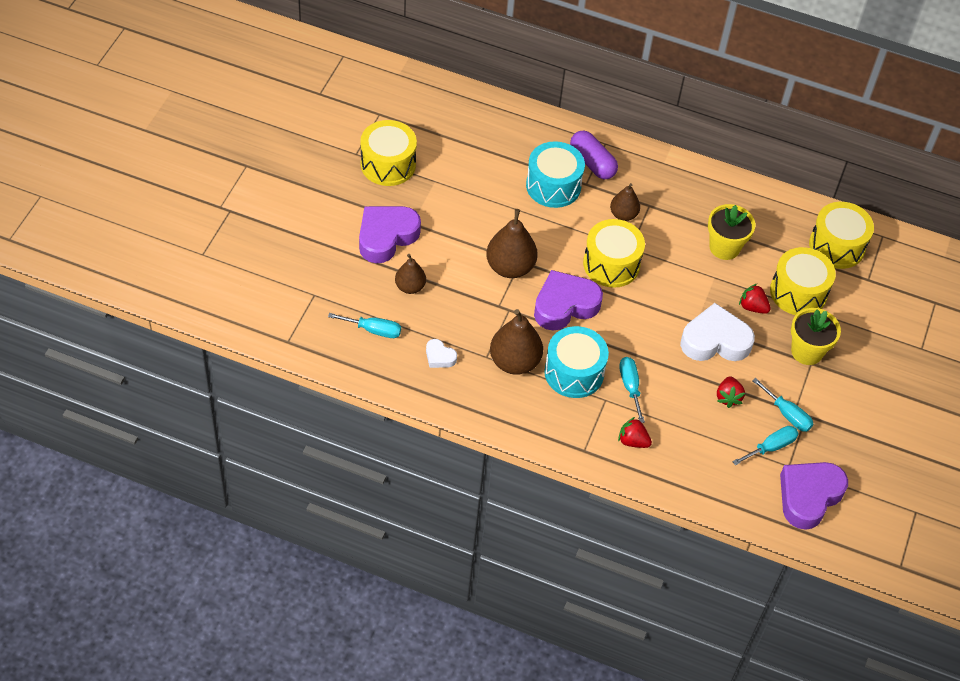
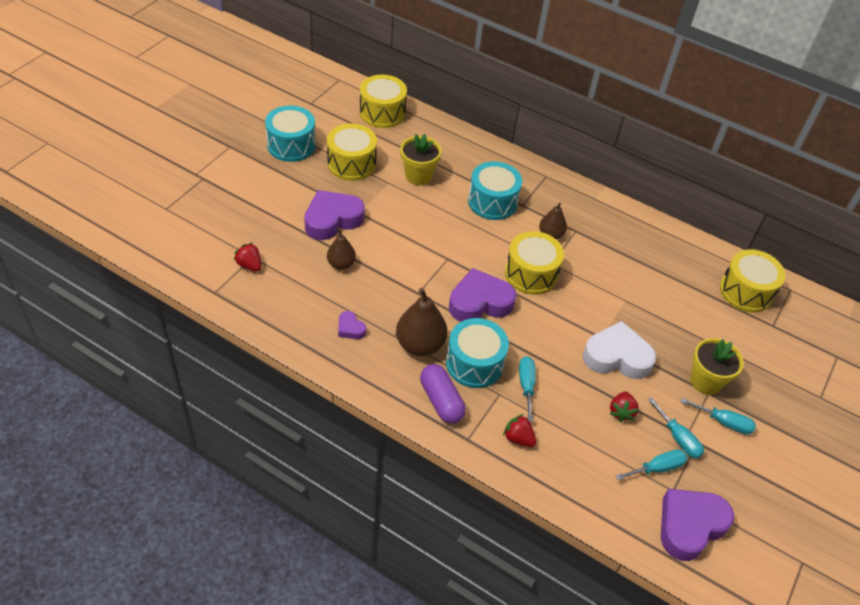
camera: 10 degrees right, 5 degrees down
turquoise screwdriver [328,313,401,338] -> turquoise screwdriver moved to [681,398,756,435]
white heart [426,339,457,368] -> purple heart [338,311,366,339]
brown pear [486,209,538,278] -> none
purple capsule [570,131,618,179] -> purple capsule moved to [420,364,466,424]
yellow flower pot [708,204,755,260] -> yellow flower pot moved to [400,134,442,185]
red strawberry [739,284,771,314] -> red strawberry moved to [234,243,261,271]
yellow drum [770,247,836,315] -> yellow drum moved to [360,75,407,128]
none -> turquoise drum [265,106,316,162]

